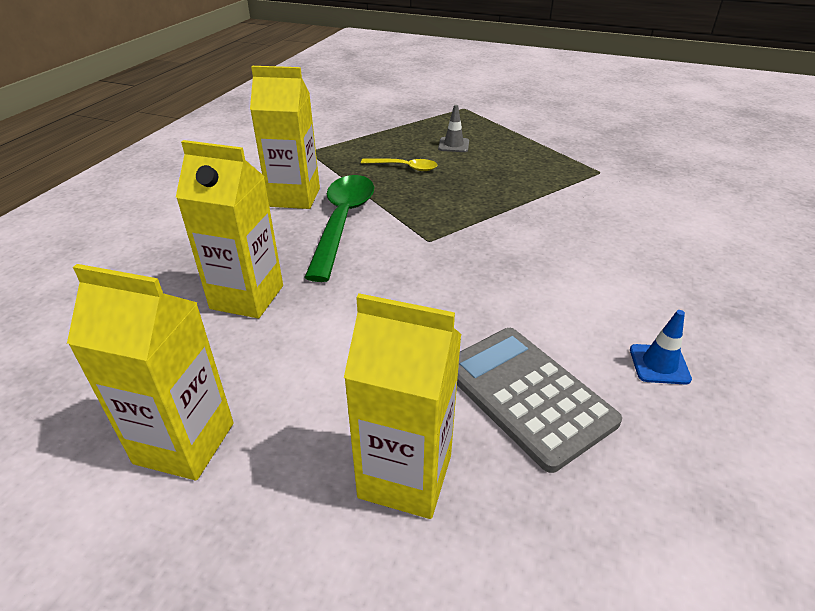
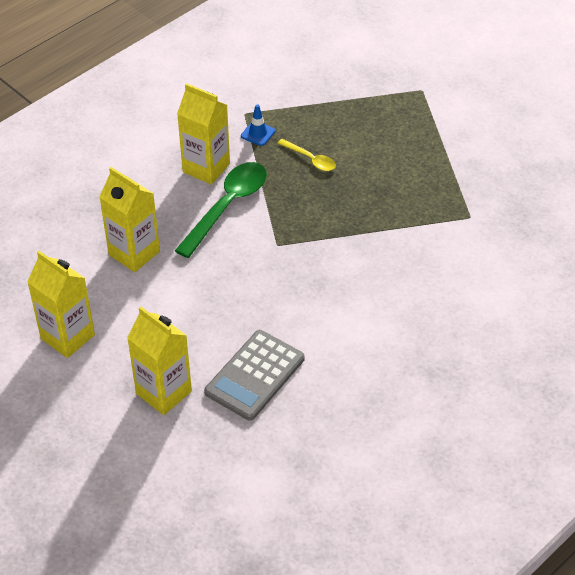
camera: 25 degrees right, 10 degrees up
grey traffic cone [438,105,469,152] -> none
grey calculator [457,328,622,473] -> grey calculator turned 135 degrees counterclockwise [204,330,305,421]
blue traffic cone [630,310,692,385] -> blue traffic cone moved to [241,104,275,146]

